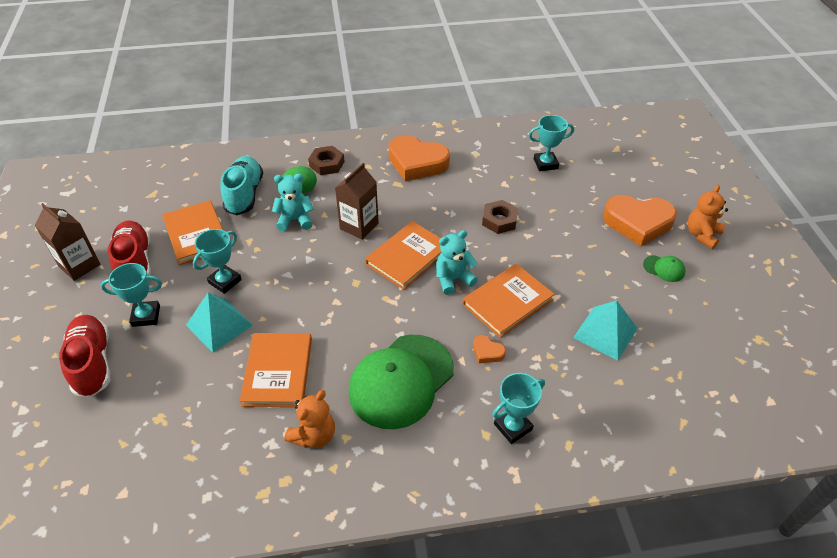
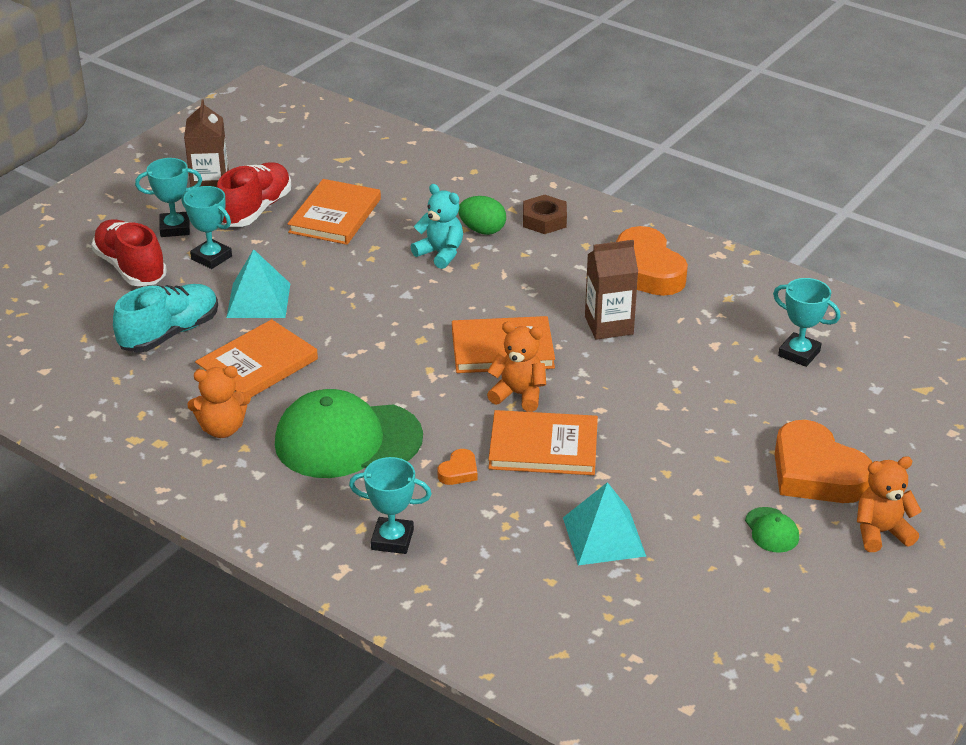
camera: 45 degrees right, 10 degrees down
red shoe [59,315,110,397] -> red shoe turned 60 degrees counterclockwise [92,220,167,286]
turquoise trophy [193,229,242,294] -> turquoise trophy moved to [135,158,202,237]
turquoise shoe [220,156,263,215] -> turquoise shoe moved to [113,284,218,353]
brown carton [335,163,379,240] -> brown carton moved to [585,240,638,340]
turquoise teddy bear [436,230,478,295] -> orange teddy bear [487,322,546,412]
orange heart [473,335,506,363] -> orange heart turned 135 degrees counterclockwise [438,449,477,485]
brown nut [482,200,518,234] -> none

